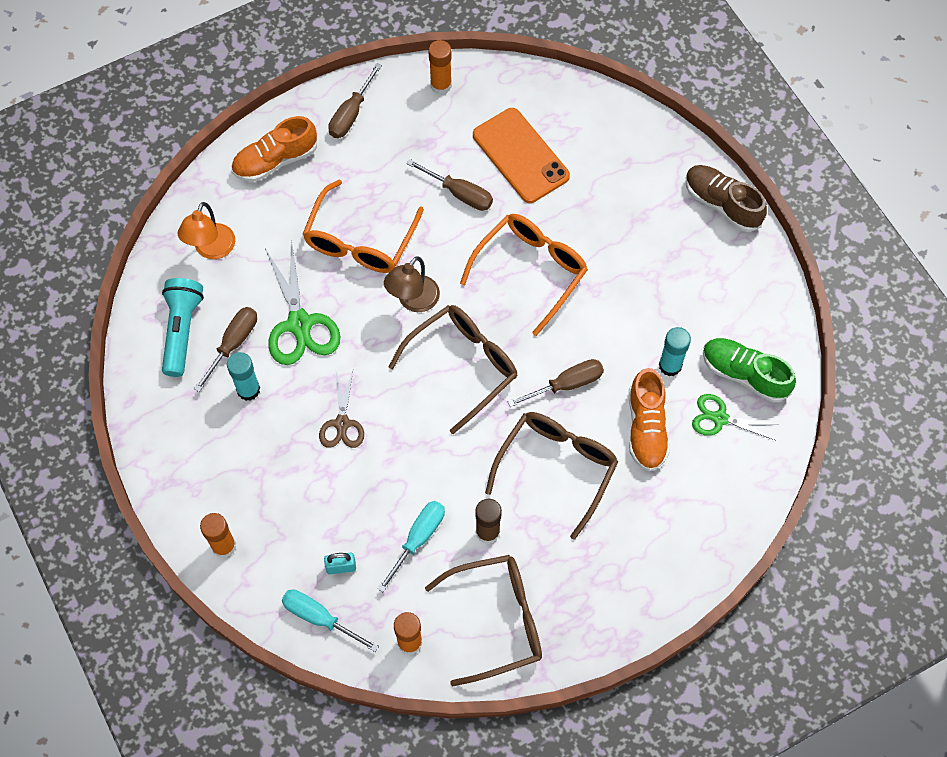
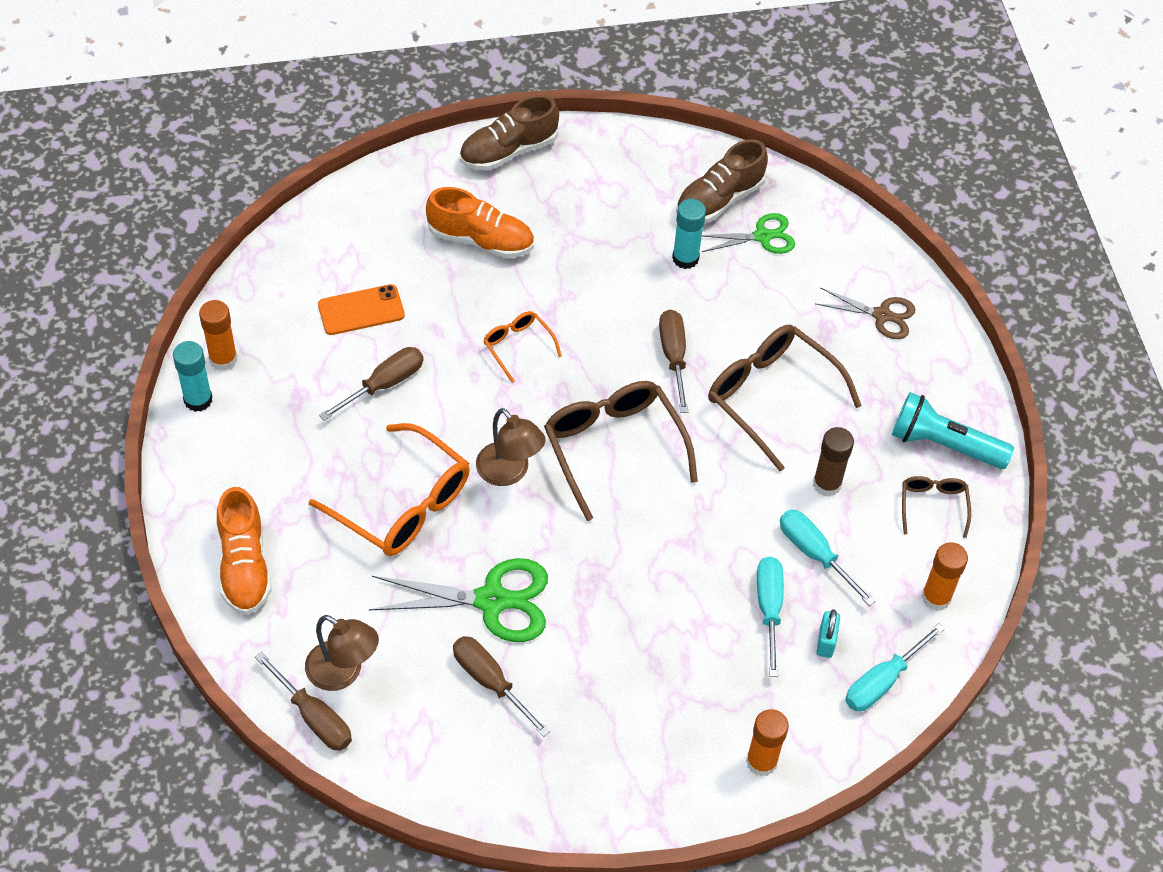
camera: 75 degrees left, 10 degrees down
turquoise flashlight [162,278,204,377] -> turquoise flashlight moved to [892,392,1014,469]
orange lamp [178,202,235,259] -> brown lamp [305,615,379,691]
turquoise glue stick [227,352,260,401] -> turquoise glue stick moved to [173,341,212,412]
brown scissors [319,371,364,448] -> brown scissors moved to [816,288,915,339]
brown screwdriver [328,63,382,138] -> brown screwdriver moved to [255,652,352,751]
brown glasses [425,555,542,686] -> brown glasses [902,476,971,538], size x0.51
orange glasses [460,214,588,336] -> orange glasses [483,311,562,383], size x0.51
orange phone [473,108,570,203] -> orange phone [318,284,405,335], size x0.64
orange shoe [629,368,670,472] -> orange shoe moved to [426,187,534,258]
green scissors [692,394,778,440] -> green scissors turned 135 degrees counterclockwise [702,213,795,254]
green shoe [703,338,796,402] -> brown shoe [676,139,768,223]
none -> turquoise screwdriver [757,557,784,677]

